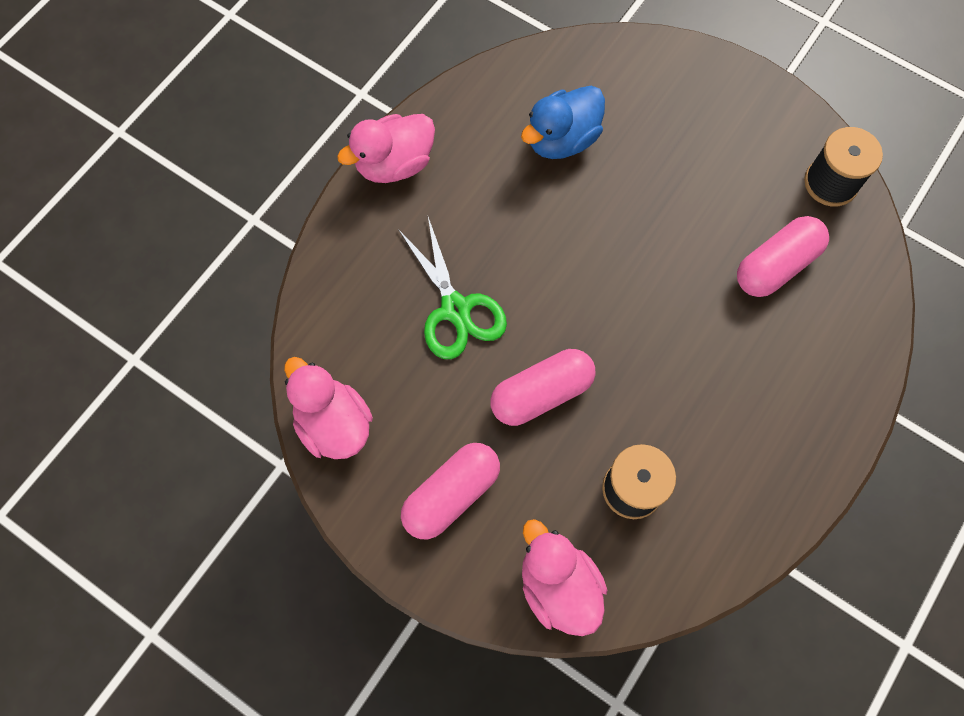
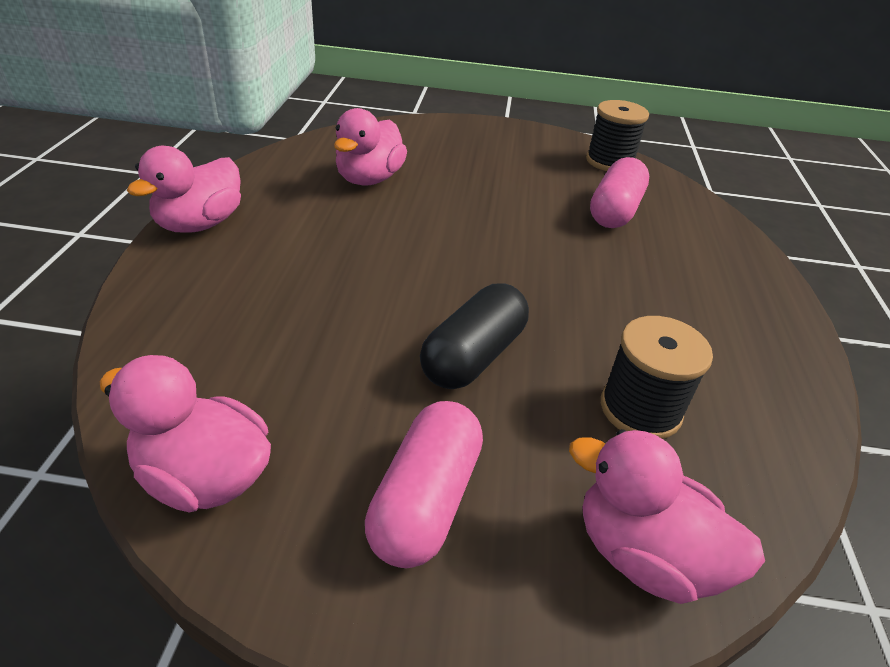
camera: 30 degrees left, 30 degrees down
green scissors [398,217,507,359] -> none
pink capsule [490,349,596,426] -> black capsule [420,283,529,389]
blue duck [521,86,605,159] -> pink duck [334,108,407,186]

